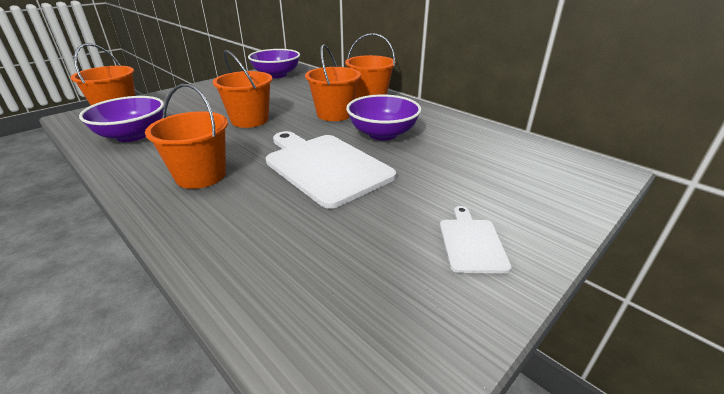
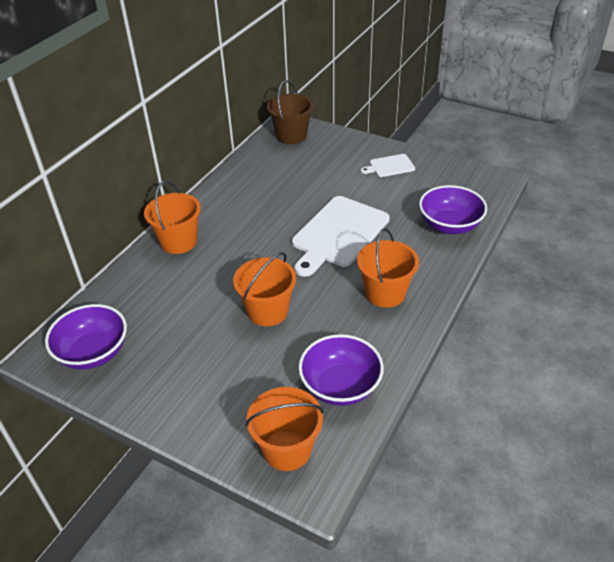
camera: 105 degrees left, 10 degrees up
orange bucket [305,44,361,121] -> none
purple bowl [346,94,421,140] -> purple bowl moved to [419,185,487,234]
none -> brown bucket [267,80,313,144]

